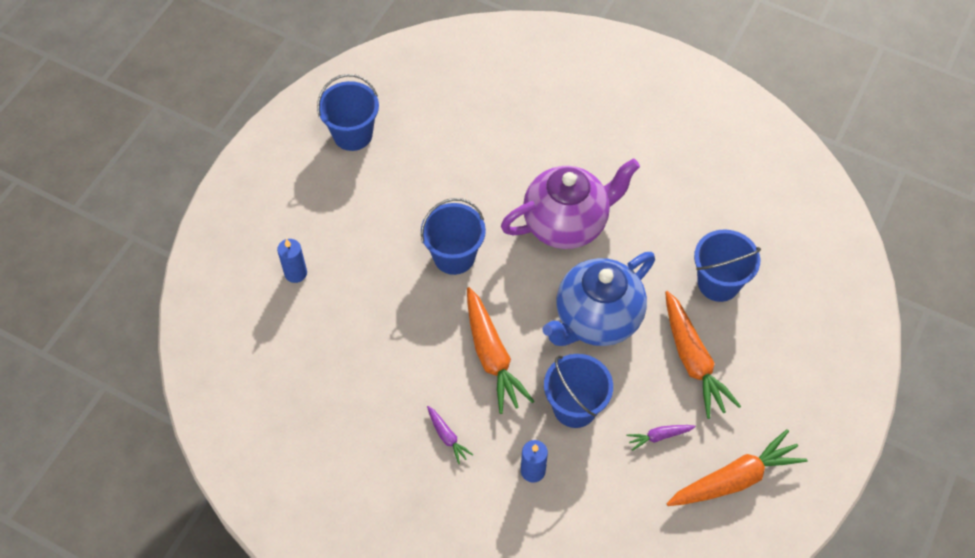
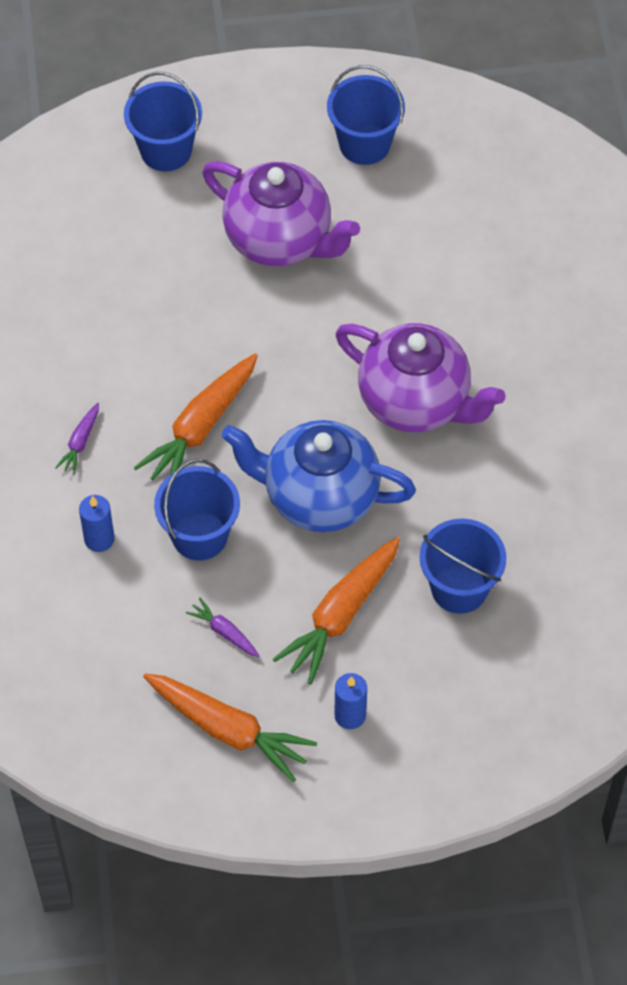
camera: 55 degrees right, 0 degrees up
blue candle [277,239,307,283] -> blue candle moved to [334,673,367,729]
blue bucket [421,198,486,275] -> blue bucket moved to [124,72,202,171]
none -> purple teapot [202,161,360,266]

